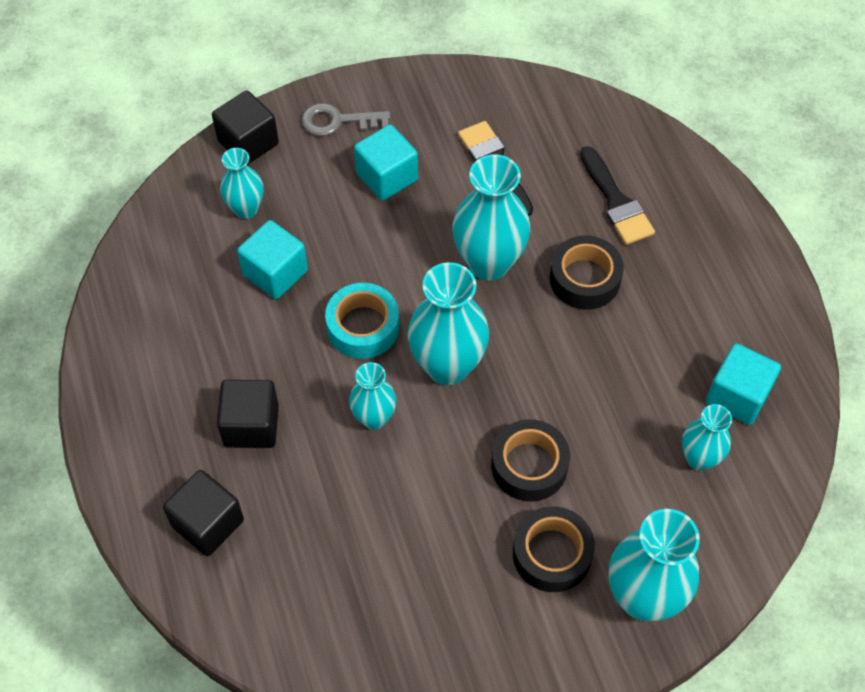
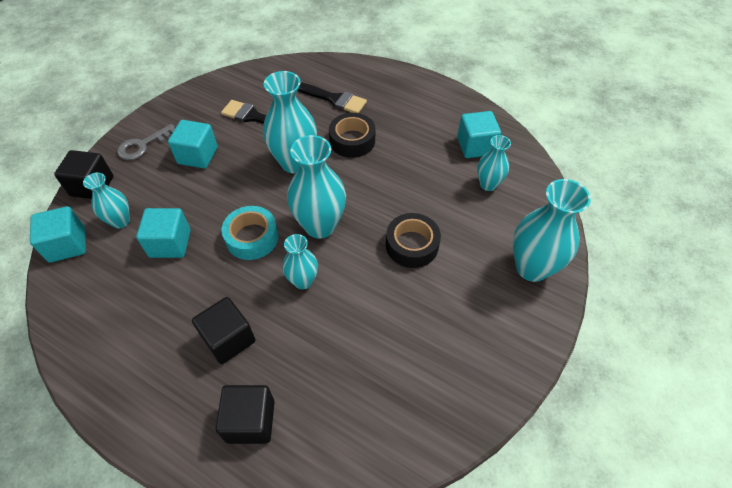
camera: 40 degrees left, 5 degrees down
black tape [513,506,595,592] -> none
none -> turquoise cube [30,206,86,262]

